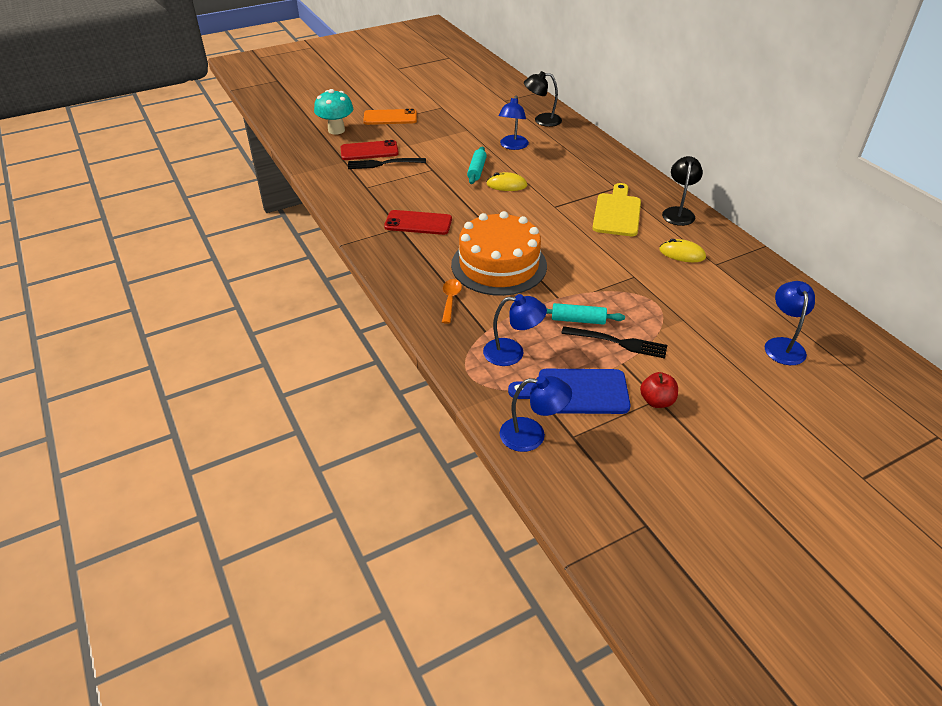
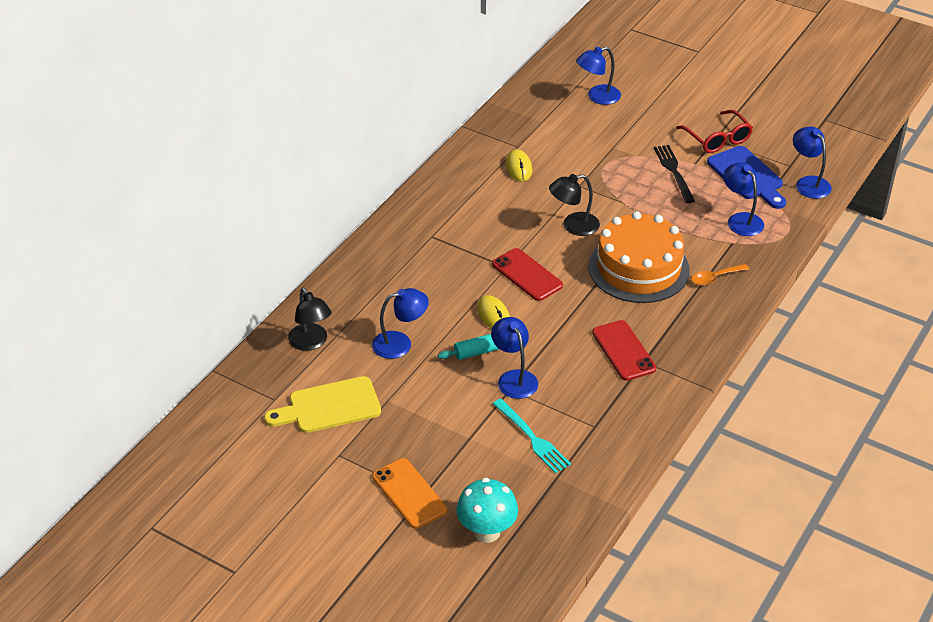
camera: 120 degrees left, 0 degrees up
red phone [341,140,399,160] -> red phone moved to [492,248,563,301]
black fork [348,158,426,169] -> turquoise fork [493,399,571,473]
turquoise rolling pin [546,303,625,325] -> none
yellow cutting board [592,183,641,236] -> yellow cutting board moved to [264,376,381,433]
red apple [640,372,678,408] -> red glasses [676,110,753,153]
black lamp [662,156,703,226] -> black lamp moved to [549,174,600,236]
none -> blue lamp [491,317,538,399]

